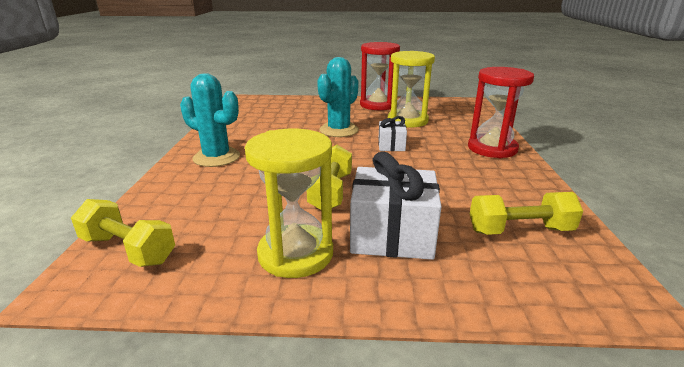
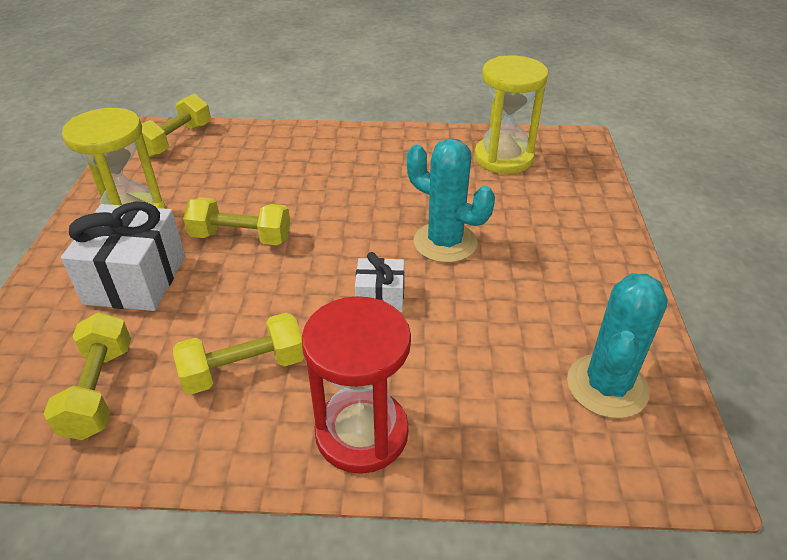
camera: 90 degrees right, 15 degrees up
turquoise cactus [180,73,240,167] -> turquoise cactus moved to [567,273,668,418]
red hourglass [360,42,400,110] -> none
yellow hourglass [388,51,435,128] -> yellow hourglass moved to [474,56,548,174]
none -> yellow dumbbell [173,313,304,395]

